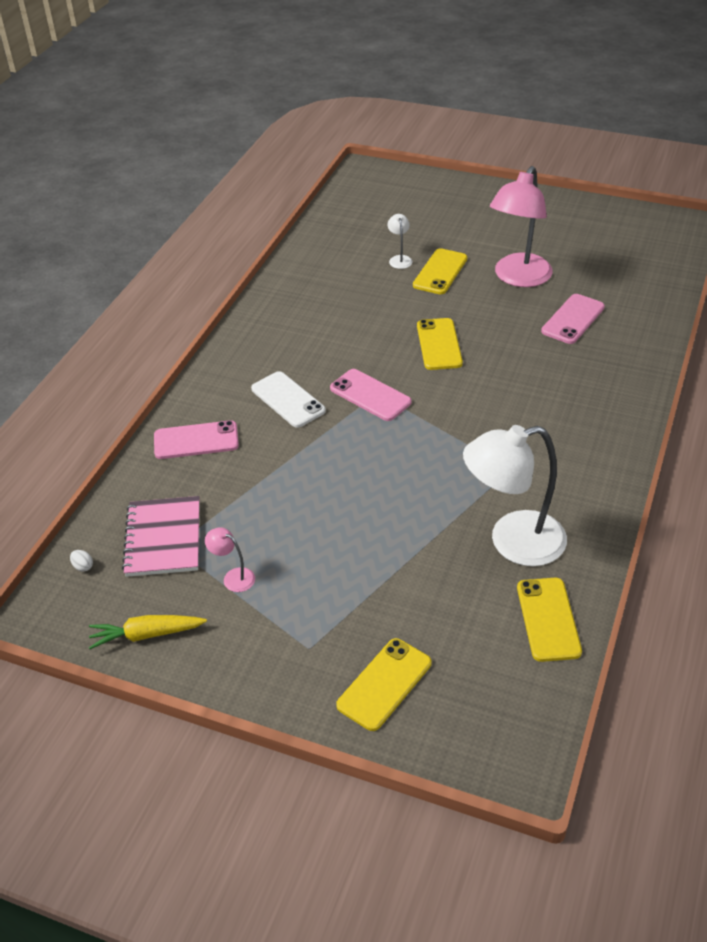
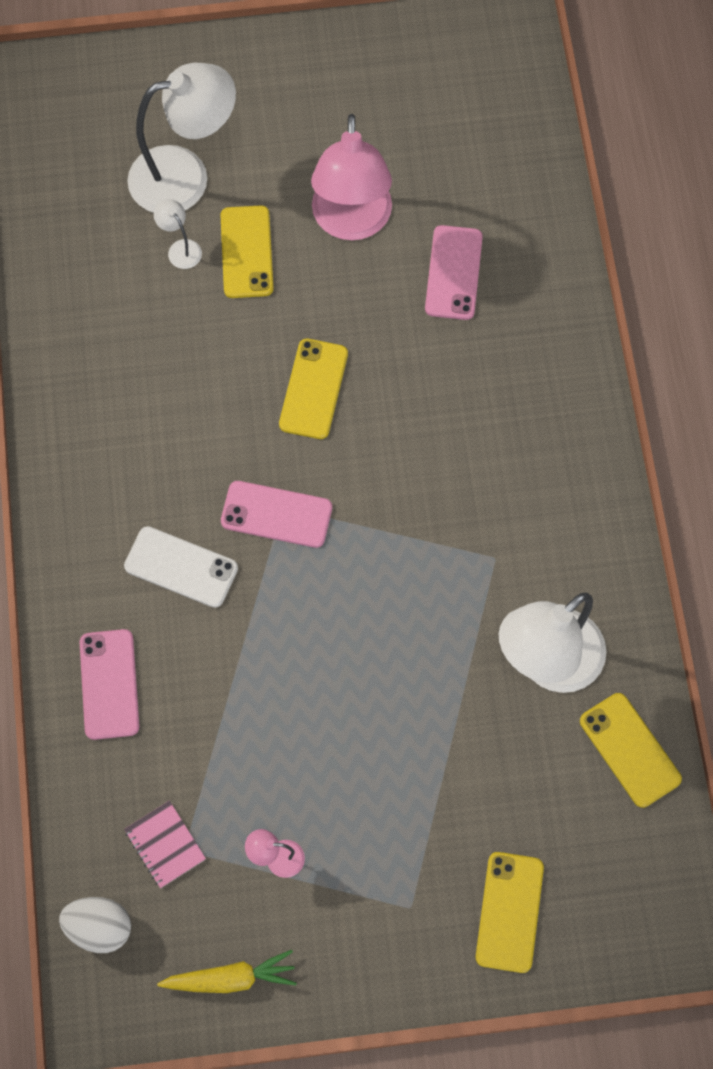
camera: 30 degrees left, 25 degrees up
white egg [70,550,93,572] -> white egg [59,897,131,953], size x2.23
yellow carrot [89,615,207,649] -> yellow carrot turned 150 degrees counterclockwise [157,950,297,993]
pink notebook [122,496,200,577] -> pink notebook [124,800,206,888], size x0.60
pink phone [154,420,239,459] -> pink phone turned 60 degrees counterclockwise [80,629,139,740]
yellow phone [417,318,463,370] -> yellow phone turned 45 degrees clockwise [279,339,348,439]
none -> white lamp [127,63,236,213]

